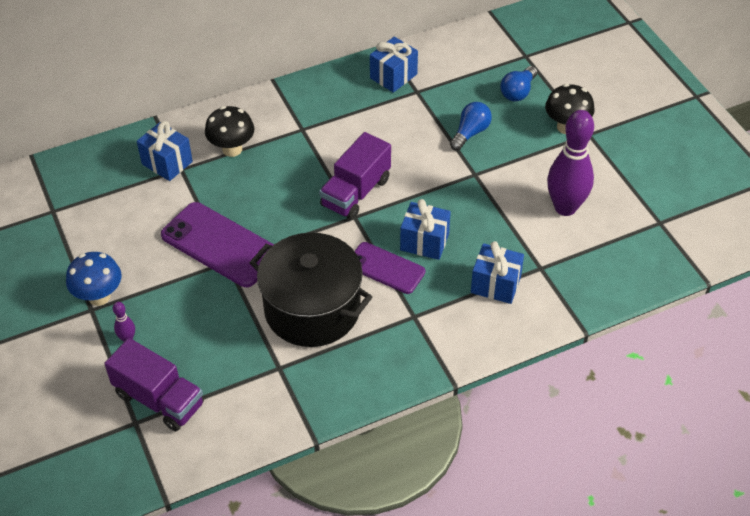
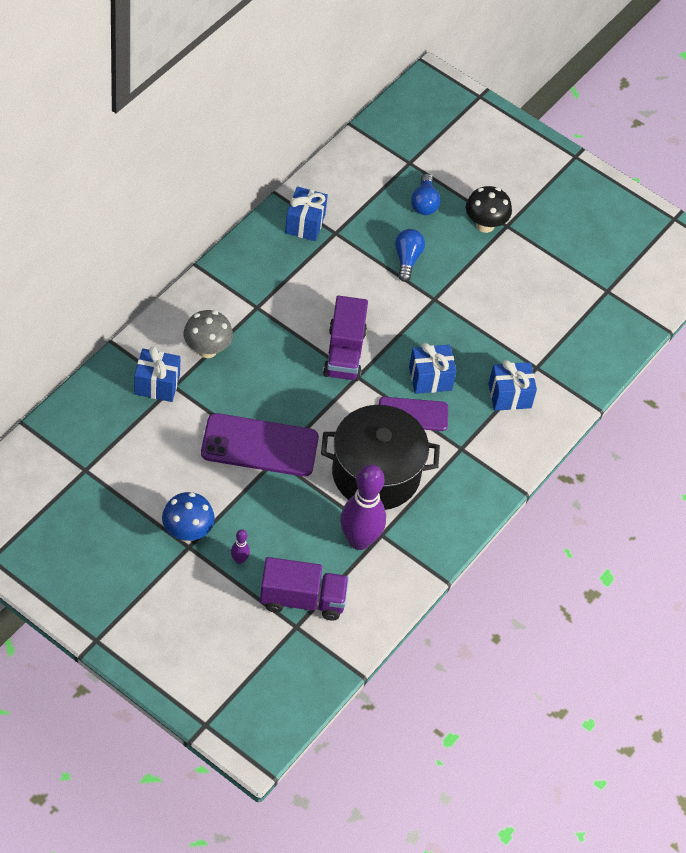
camera: 35 degrees left, 5 degrees up
black mushroom [205,106,254,157] -> grey mushroom [184,310,233,358]
purple bowling pin [547,110,594,216] -> purple bowling pin moved to [340,465,386,550]

